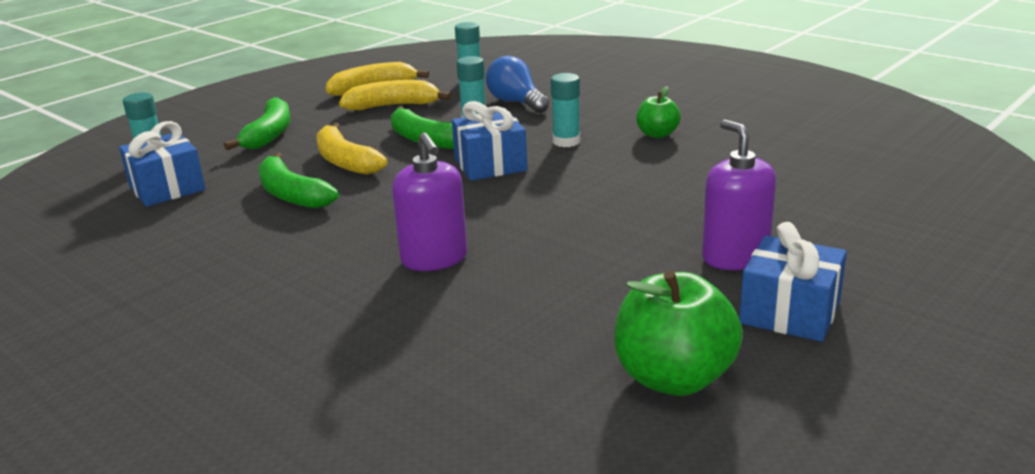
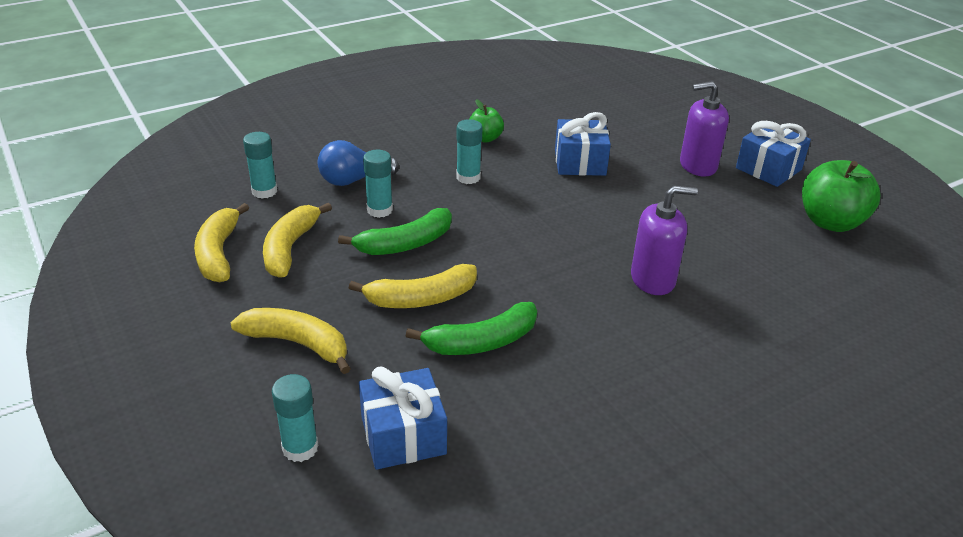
camera: 75 degrees left, 10 degrees up
green banana [224,97,291,150] -> yellow banana [230,308,351,374]
blue gift [452,101,528,181] -> blue gift moved to [555,112,611,176]

